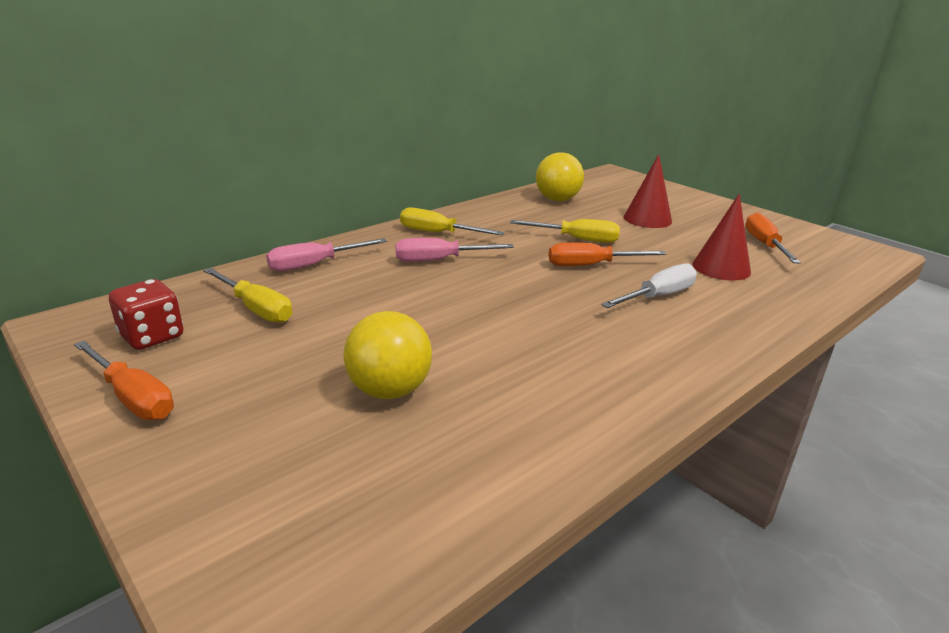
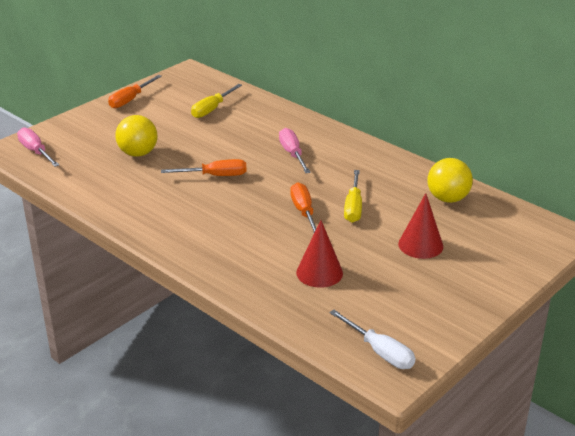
camera: 85 degrees right, 5 degrees up
red dice [109,279,183,350] -> none
pink screwdriver [266,238,387,271] -> pink screwdriver moved to [17,127,59,167]
yellow screwdriver [400,207,505,235] -> none
white screwdriver [601,264,697,308] -> white screwdriver moved to [329,310,415,369]
orange screwdriver [745,212,801,263] -> orange screwdriver moved to [161,159,246,176]

